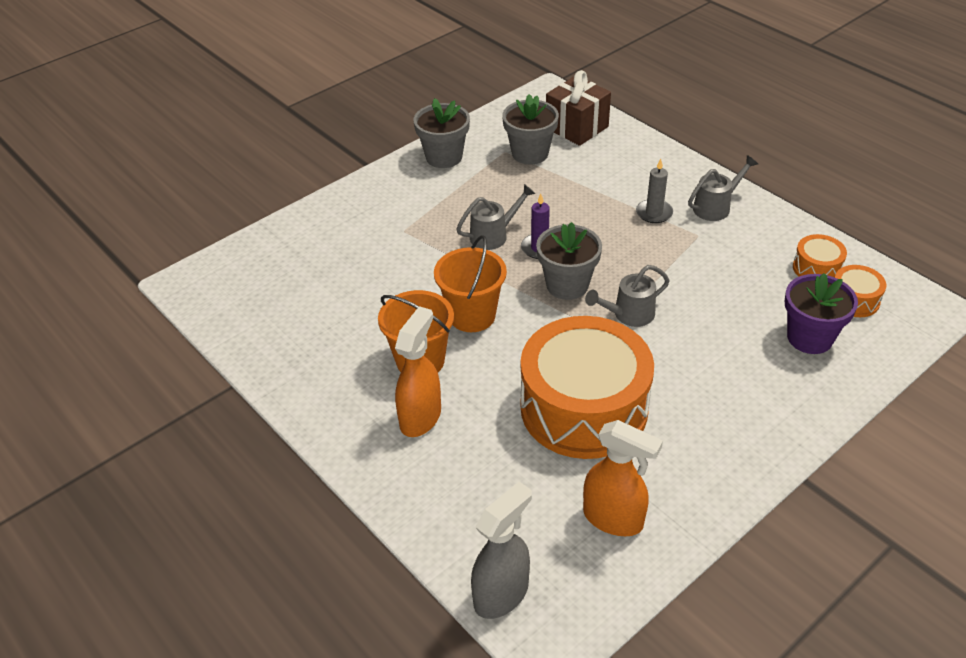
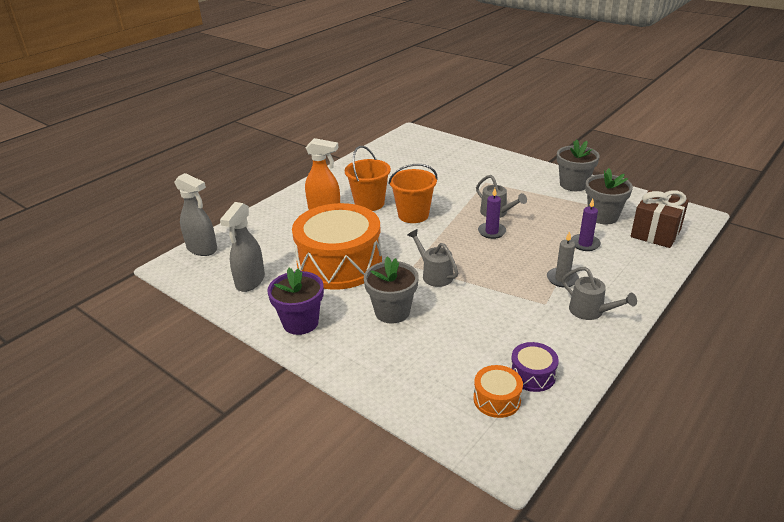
camera: 80 degrees right, 10 degrees down
grey flower pot [536,222,602,300] -> grey flower pot moved to [364,257,419,324]
orange spray bottle [583,420,663,536] -> grey spray bottle [220,202,265,292]
purple flower pot [785,273,858,354] -> purple flower pot moved to [267,268,324,335]
orange drum [793,234,847,277] -> purple drum [511,342,559,392]
none -> purple candle [571,199,601,251]

